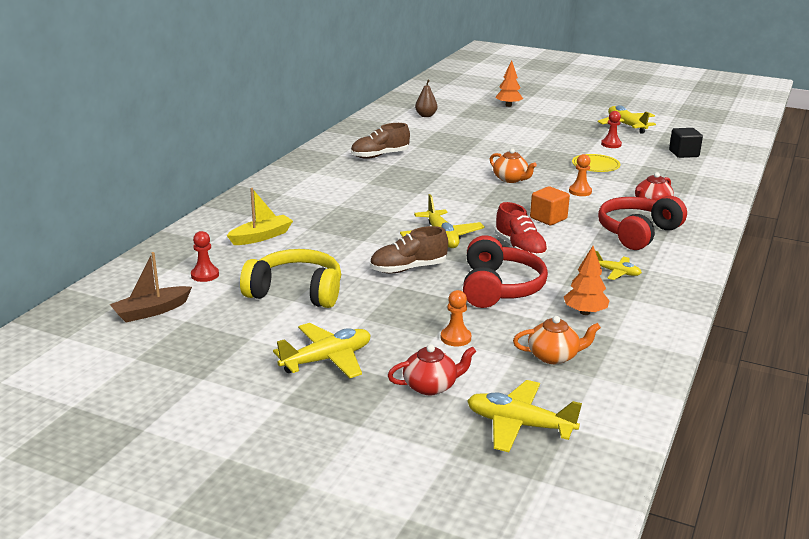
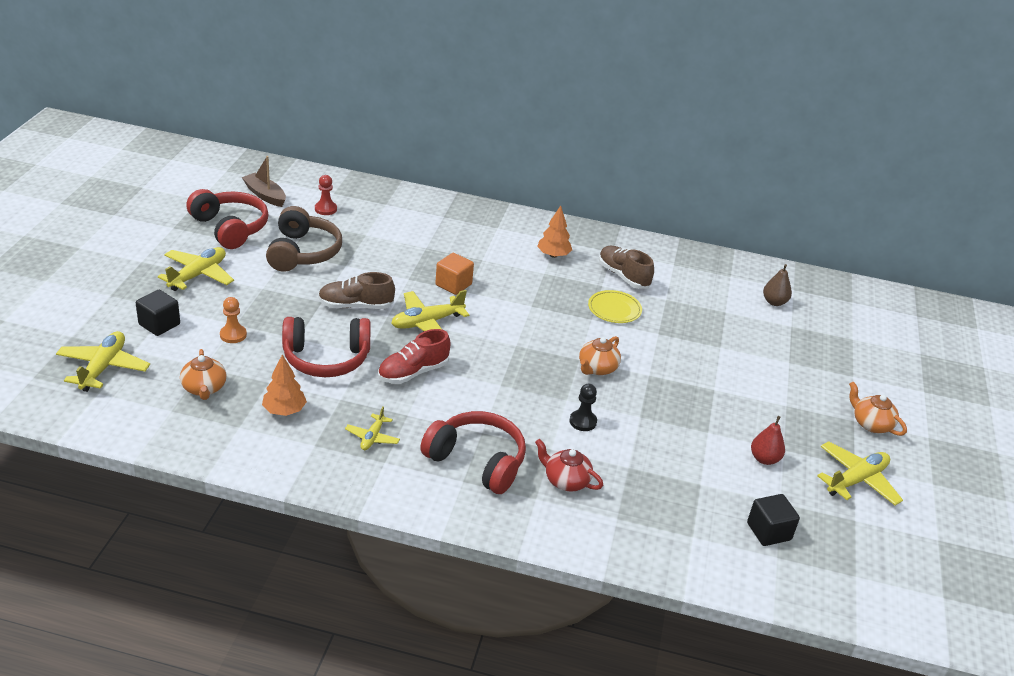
camera: 75 degrees right, 10 degrees up
yellow boat [226,188,293,245] -> none
yellow headphones [240,249,341,308] -> brown headphones [266,206,342,272]
yellow plane [273,323,371,378] -> yellow plane turned 105 degrees counterclockwise [158,247,234,291]
brown shoe [370,226,448,273] -> brown shoe turned 60 degrees counterclockwise [318,272,395,309]
red teapot [388,344,476,395] -> black cube [136,290,180,336]
orange tree [495,60,523,107] -> orange tree moved to [537,206,572,258]
orange cube [530,186,570,225] -> orange cube moved to [435,253,474,295]
orange pawn [569,154,592,196] -> black pawn [569,384,597,431]
yellow plate [572,154,620,172] -> yellow plate moved to [588,290,642,323]
red pawn [601,111,622,148] -> red pear [751,416,785,465]
none -> red headphones [186,189,269,249]
none -> orange teapot [849,382,907,436]

